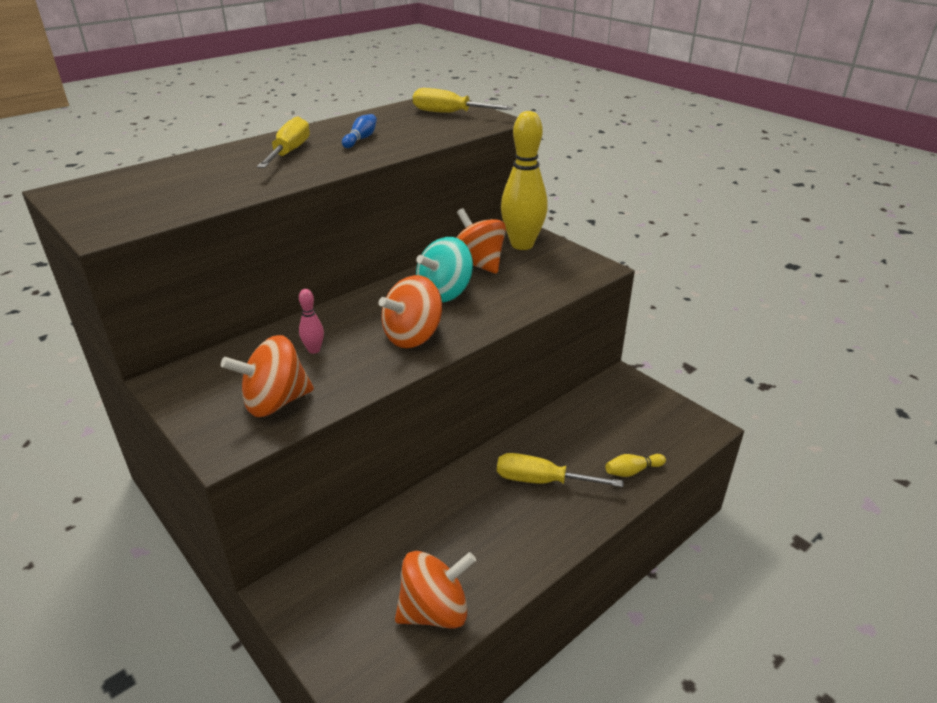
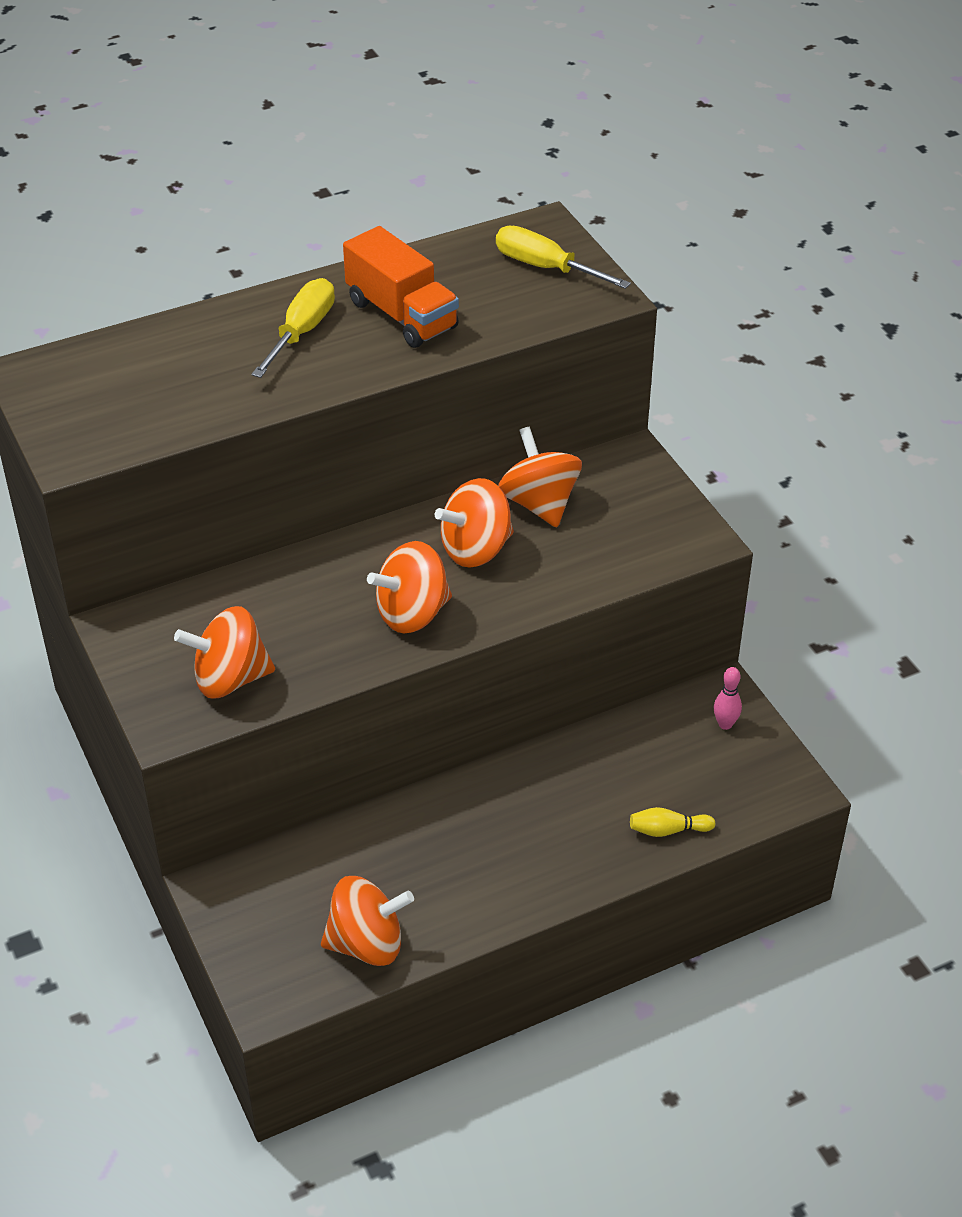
camera: 15 degrees right, 10 degrees up
pink bowling pin [299,289,324,354] -> pink bowling pin moved to [714,667,742,730]
blue bowling pin [342,114,377,148] -> orange truck [343,226,459,348]
turquoise spinning top [416,237,473,303] -> orange spinning top [435,478,514,568]
yellow screwdriver [497,453,624,487] -> none
yellow bowling pin [501,111,548,250] -> none

